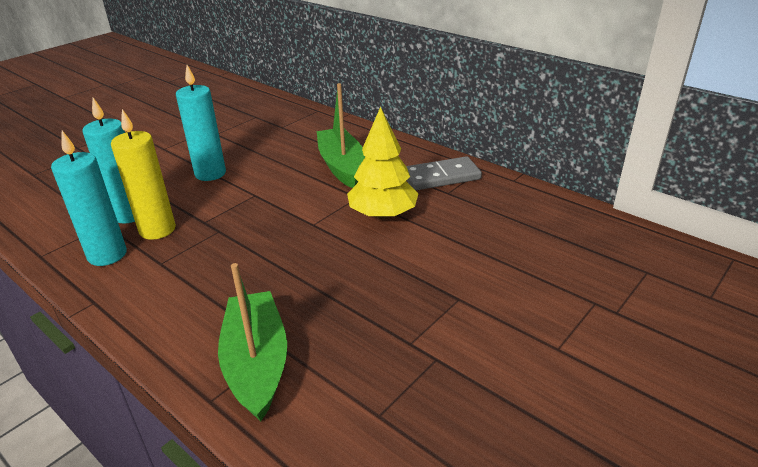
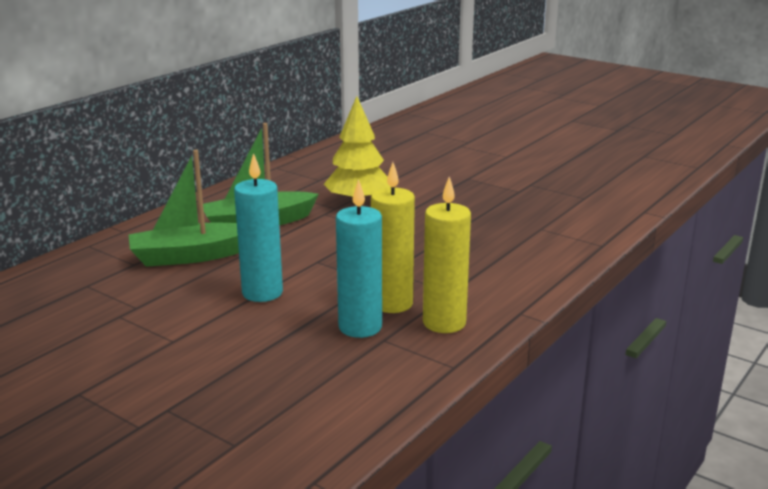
camera: 95 degrees left, 10 degrees down
turquoise candle [51,131,127,266] -> yellow candle [423,177,471,333]
green boat [218,263,287,421] -> green boat moved to [128,150,239,267]
grey domino [406,156,482,191] -> none

